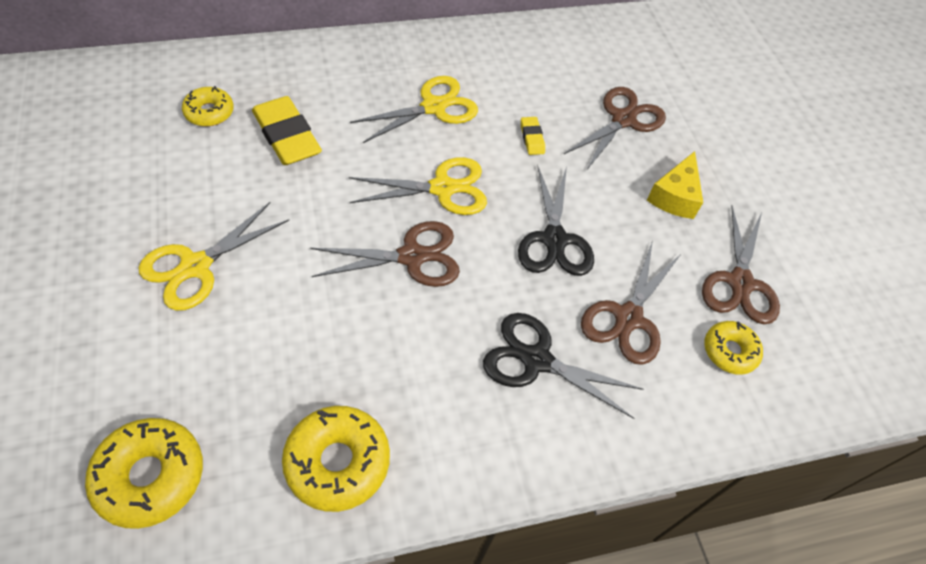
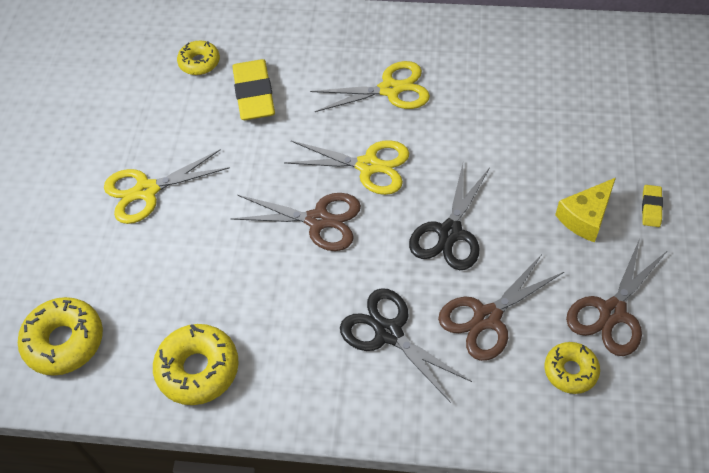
camera: 30 degrees right, 0 degrees up
yellow eraser [521,117,545,155] -> yellow eraser moved to [642,185,663,227]
brown scissors [564,87,666,171] -> none

